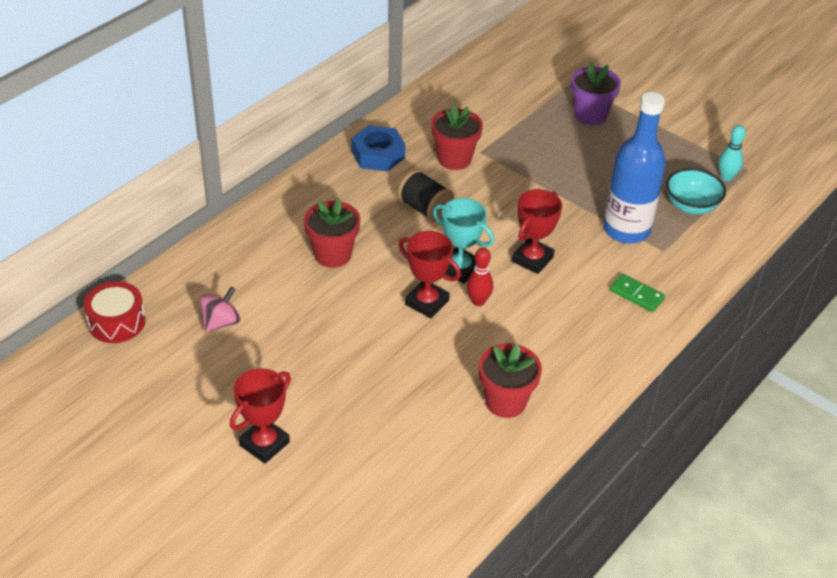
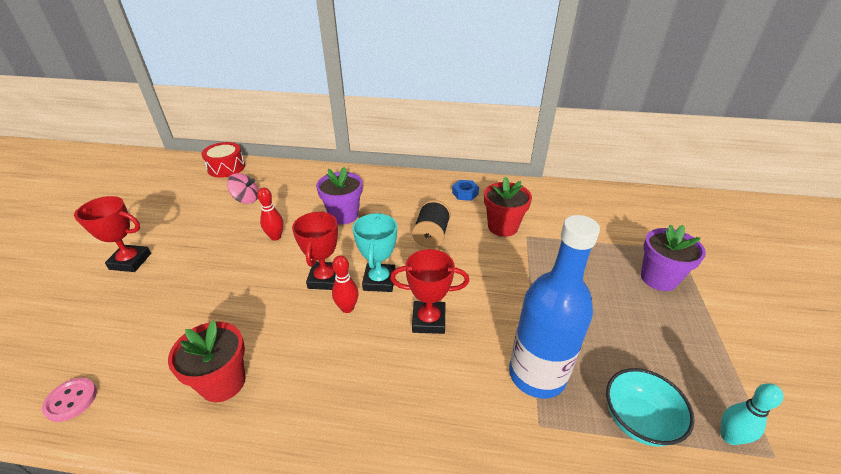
camera: 60 degrees right, 5 degrees down
red flower pot [304,199,361,268] -> purple flower pot [316,167,363,224]
blue nut [351,125,405,172] -> blue nut [452,180,479,201], size x0.61
green domino [610,274,665,312] -> none
none -> pink button [42,378,97,422]
none -> red bowling pin [257,188,284,241]

